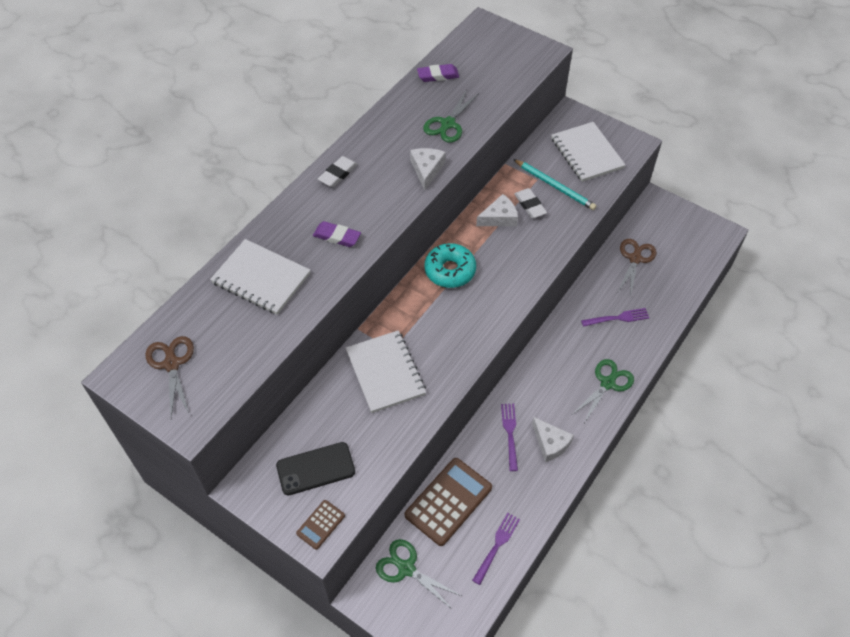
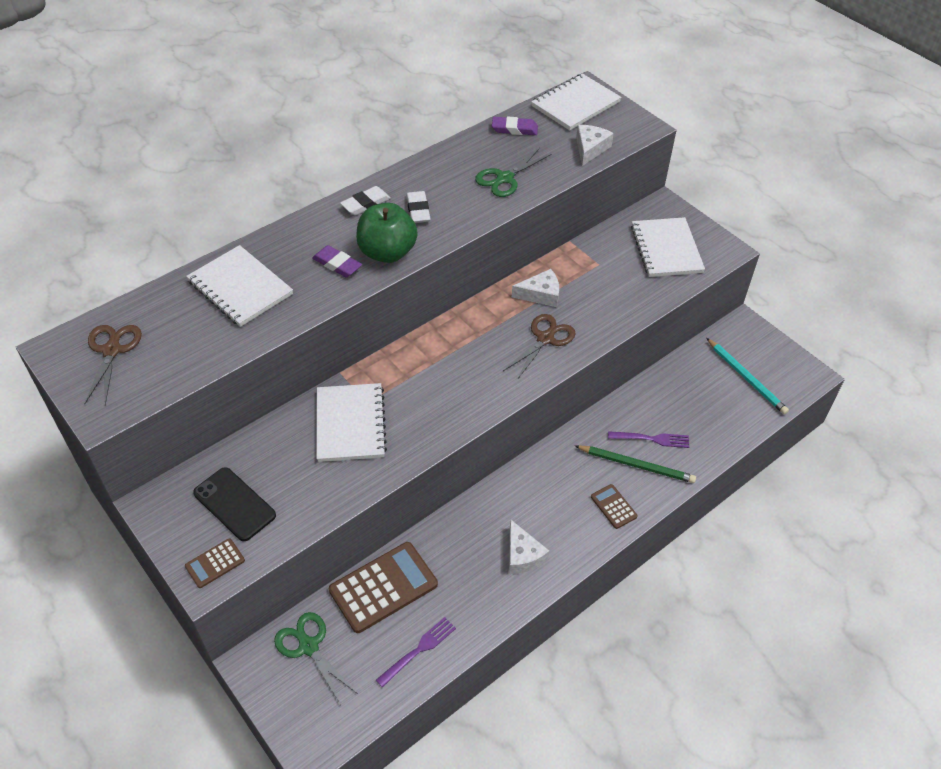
camera: 15 degrees right, 5 degrees down
black phone [276,442,355,495] -> black phone turned 45 degrees clockwise [193,467,276,541]
white cheese [410,148,446,190] -> white cheese moved to [576,125,614,166]
turquoise donut [424,243,476,288] -> none
purple fork [501,404,518,471] -> none
turquoise pencil [513,159,597,210] -> turquoise pencil moved to [707,338,789,415]
white eraser [514,188,547,218] -> white eraser moved to [406,191,431,223]
green scissors [573,359,634,423] -> brown calculator [591,484,638,529]
brown scissors [618,239,657,294] -> brown scissors moved to [503,314,576,380]
none -> green apple [356,203,418,263]
none -> white notebook [531,73,622,130]
none -> green pencil [575,445,696,483]

